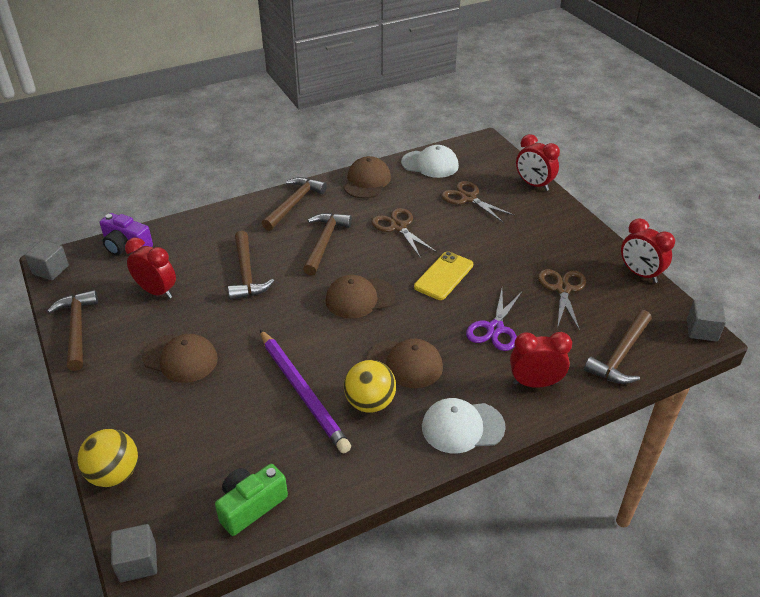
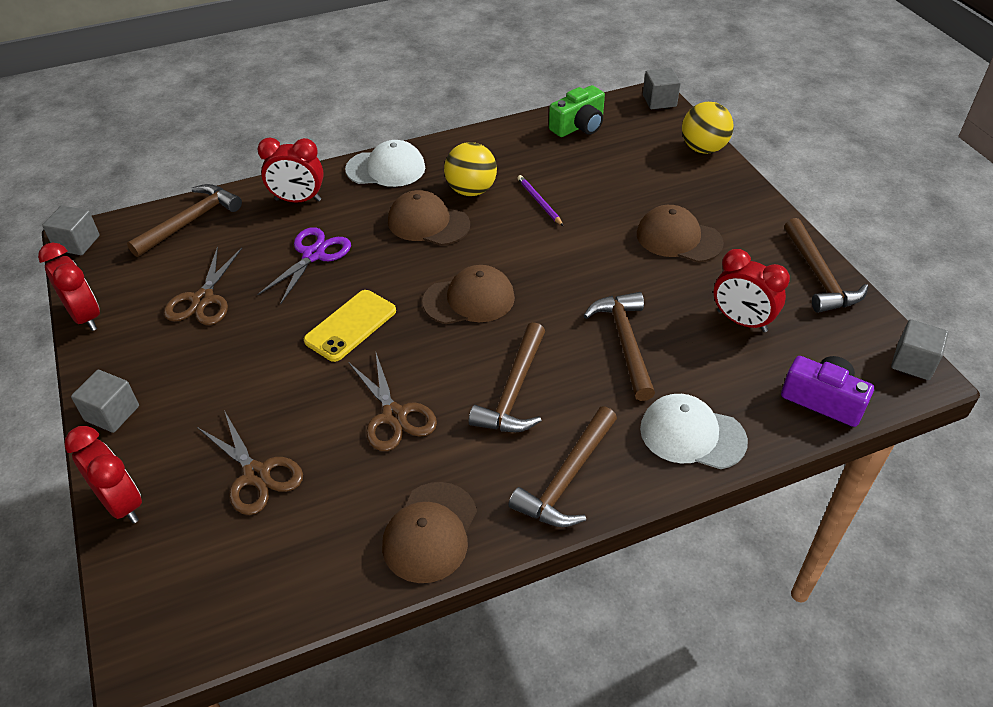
camera: 175 degrees left, 5 degrees up
purple pencil [260,330,351,453] -> purple pencil [517,175,563,226], size x0.46
white cap [401,145,459,178] -> white cap moved to [640,394,748,469]
none -> grey cube [71,370,139,433]

